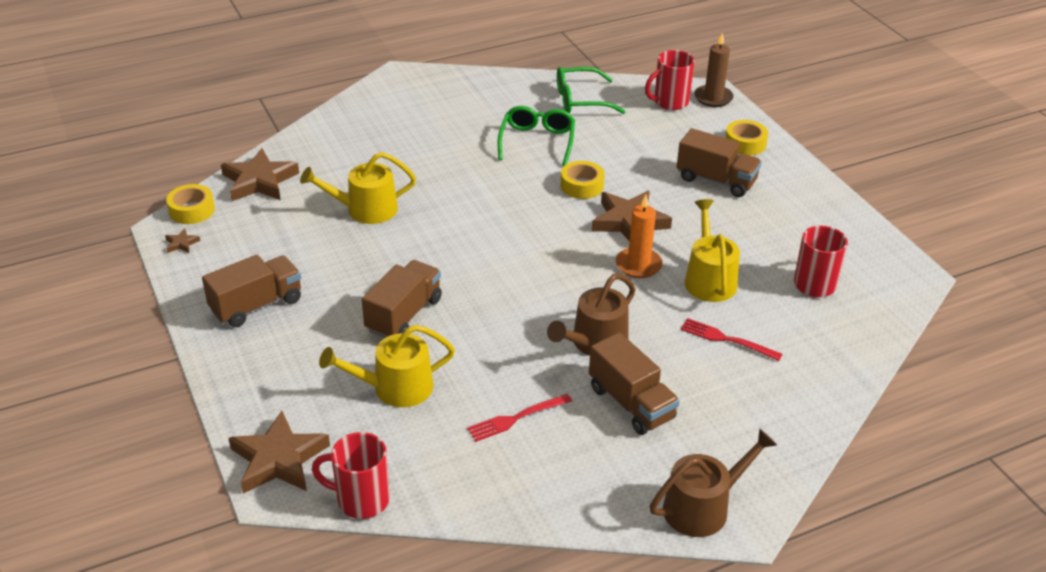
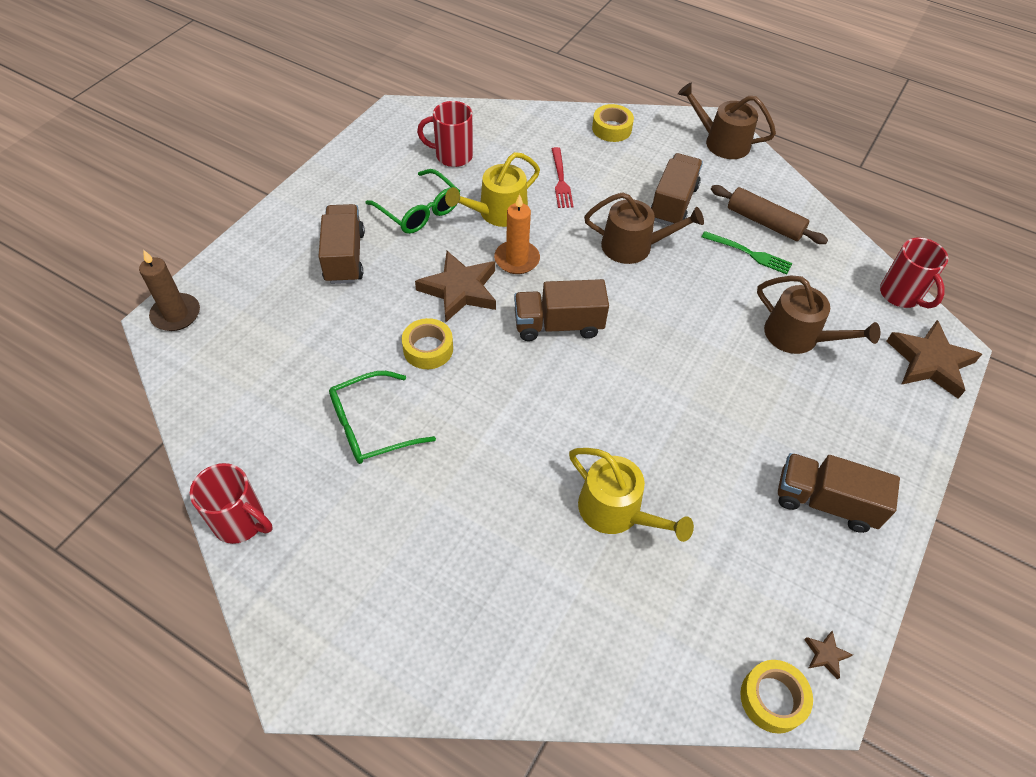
camera: 125 degrees left, 15 degrees up
brown star [221,148,299,201] -> none
yellow watering can [319,325,455,407] -> brown watering can [757,276,880,354]
brown truck [362,260,442,338] -> brown truck moved to [514,279,609,341]
red fork [467,394,572,442] -> green fork [702,231,792,274]
green glasses [557,67,626,114] -> green glasses moved to [366,169,460,234]
red mug [645,50,695,110] -> red mug moved to [190,463,273,544]
yellow tape [725,120,768,155] -> yellow tape moved to [592,104,634,142]
none -> brown rolling pin [711,185,828,244]

